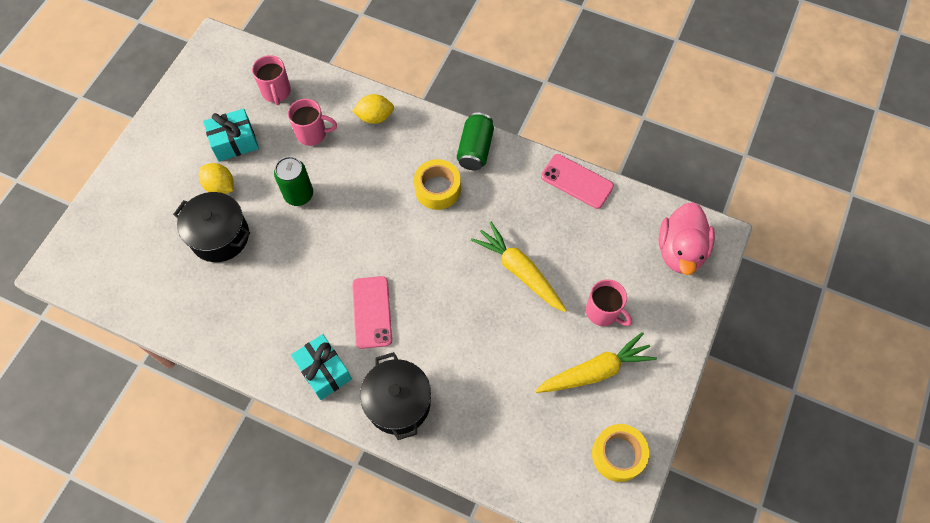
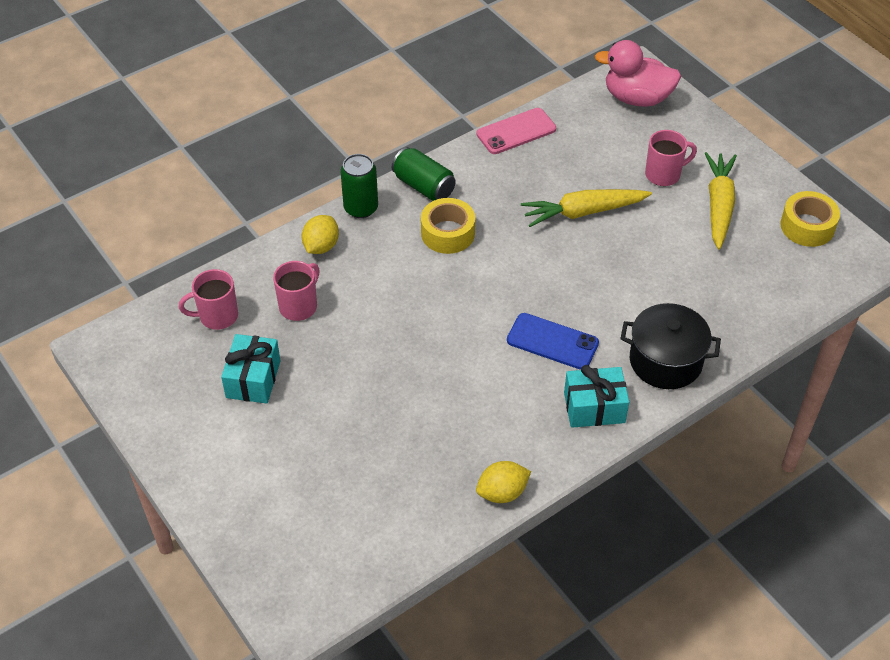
camera: 60 degrees left, 15 degrees down
black pot [173,192,250,262] -> none
yellow lemon [199,163,234,194] -> yellow lemon moved to [476,461,531,503]
pink mug [252,55,291,105] -> pink mug turned 150 degrees clockwise [179,269,238,330]
green can [274,157,313,206] -> green can moved to [340,154,378,218]
pink phone [352,276,392,349] -> blue phone [507,313,599,370]
pink duck [658,202,715,275] -> pink duck turned 150 degrees clockwise [595,40,681,107]

